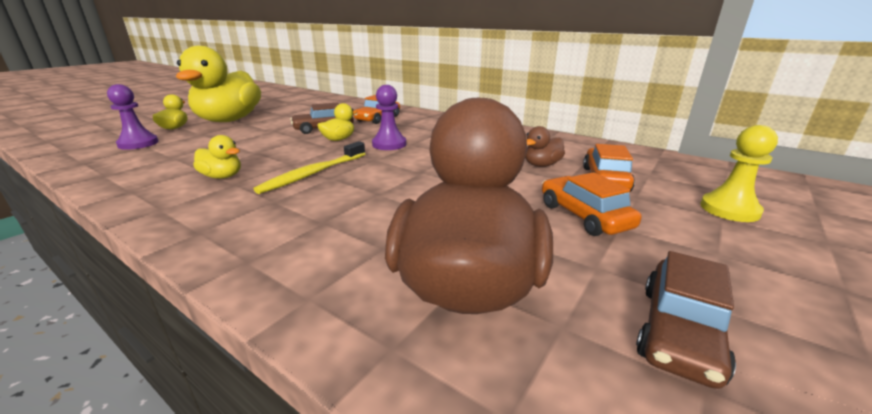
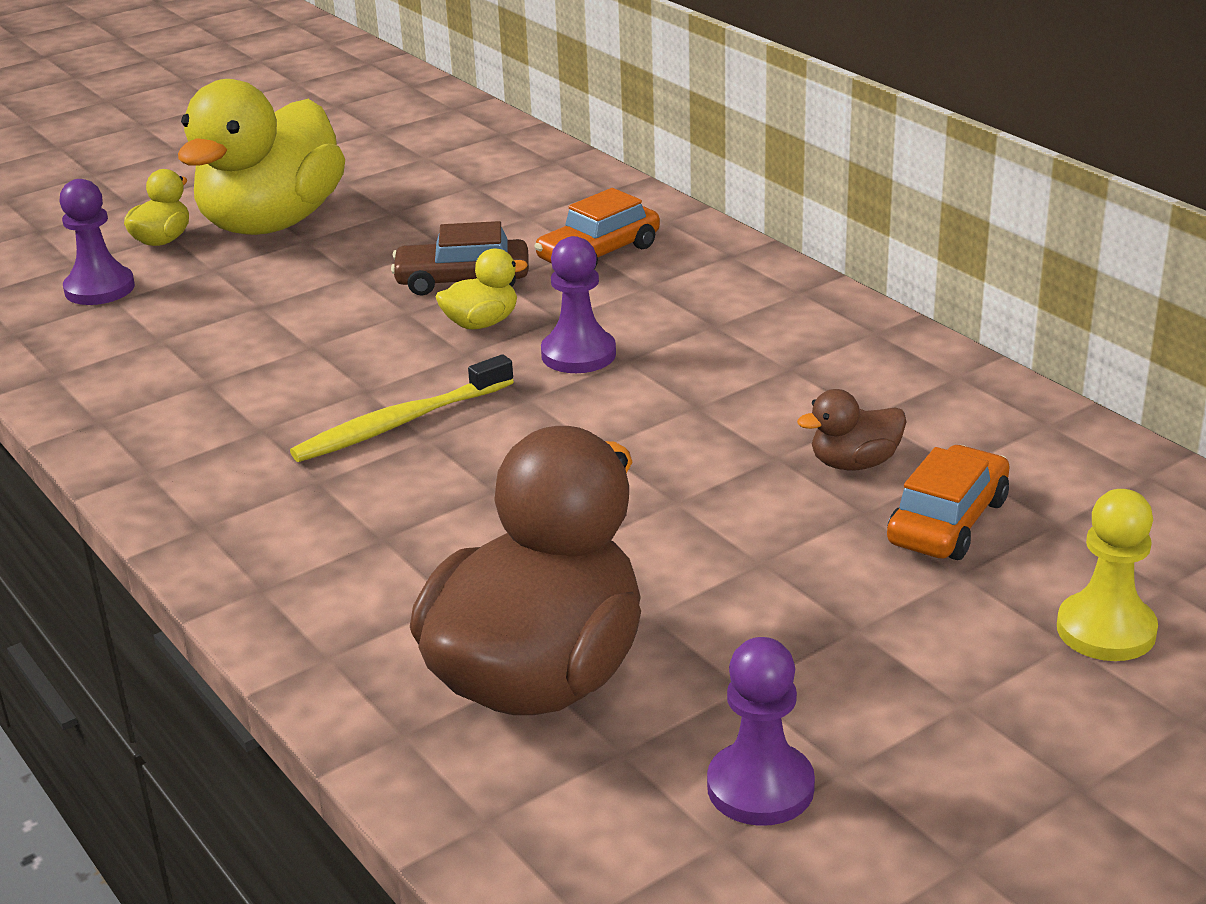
camera: 20 degrees right, 5 degrees up
yellow duck [194,135,241,179] -> none
orange car [542,172,641,236] -> none
brown car [636,251,736,389] -> purple pawn [707,637,815,826]

